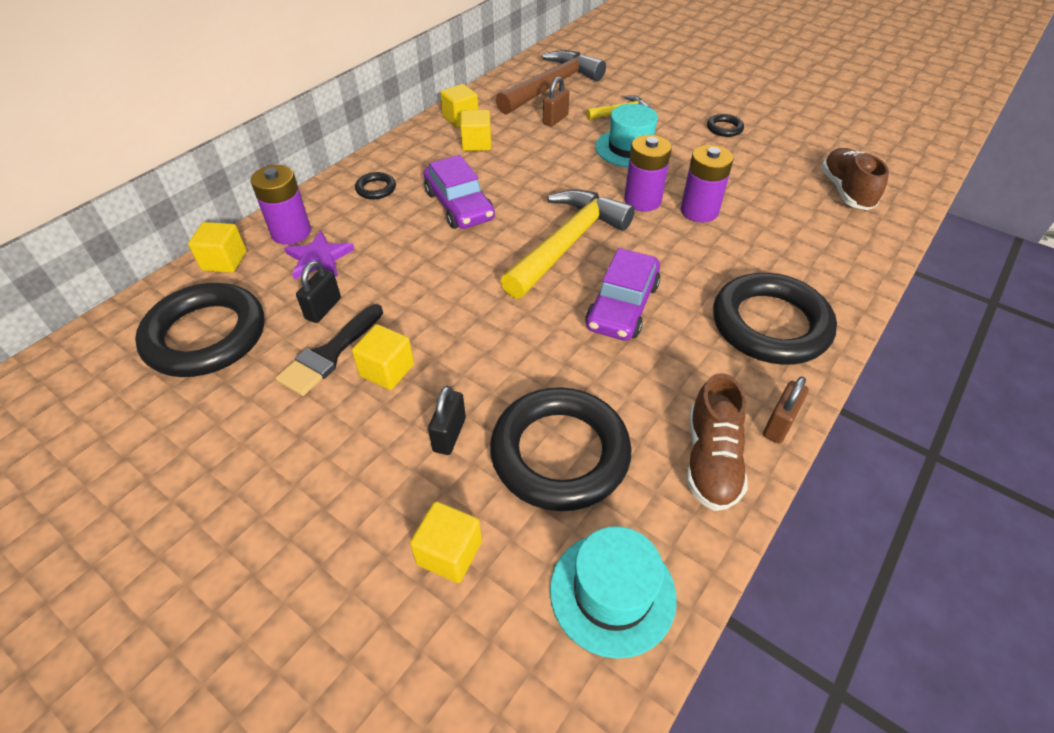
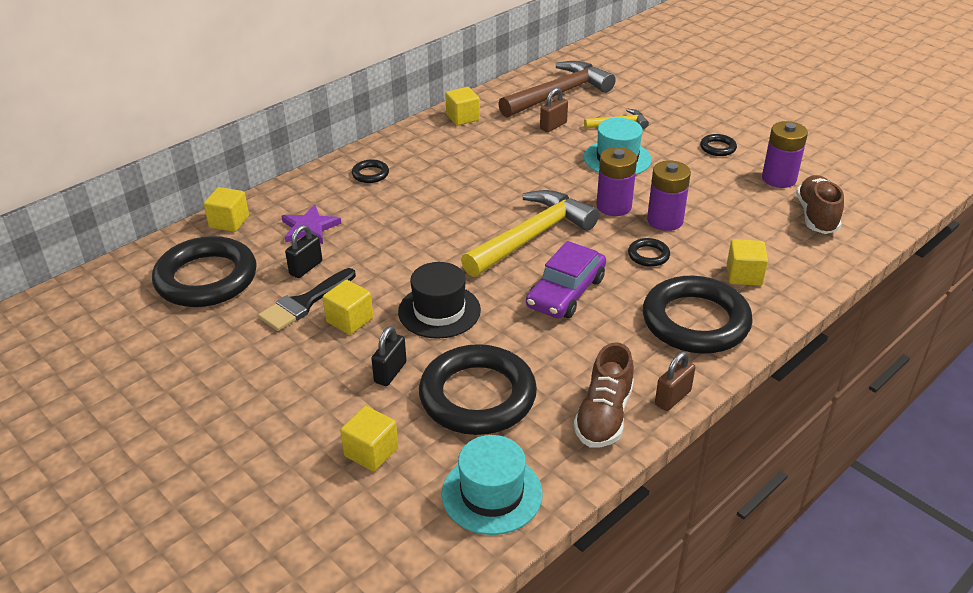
camera: 10 degrees right, 10 degrees down
purple battery [250,165,311,245] -> purple battery moved to [762,121,808,188]
purple car [423,155,495,229] -> none
yellow cube [460,110,491,151] -> yellow cube moved to [727,239,768,286]
none -> black hat [398,262,481,339]
none -> black ring [628,238,670,267]

